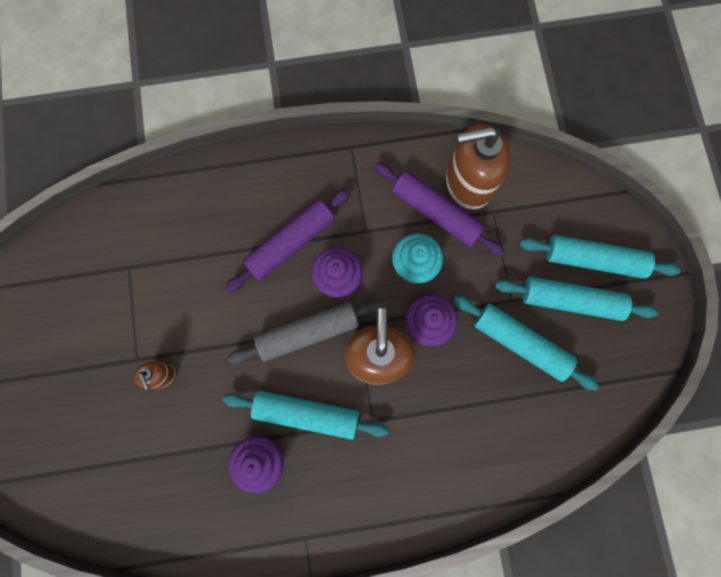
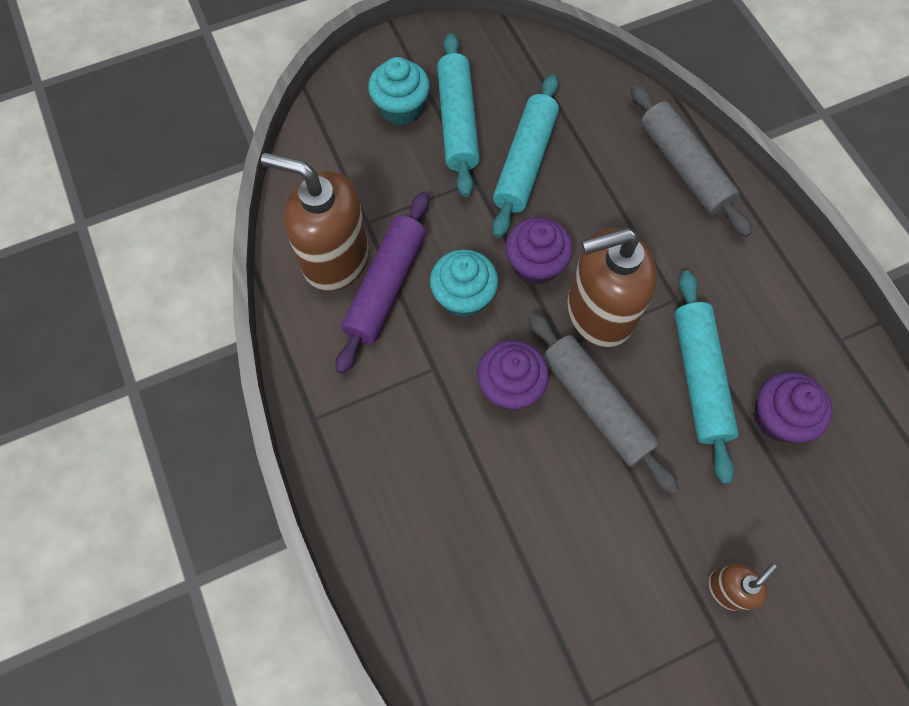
camera: 105 degrees left, 10 degrees down
purple rolling pin [225,189,351,293] -> none
brown soap dispenser [446,124,511,210] -> brown soap dispenser turned 135 degrees clockwise [261,153,369,291]
turquoise rolling pin [519,235,681,279] -> turquoise cupcake [368,57,430,125]
none -> grey rolling pin [631,84,752,237]

